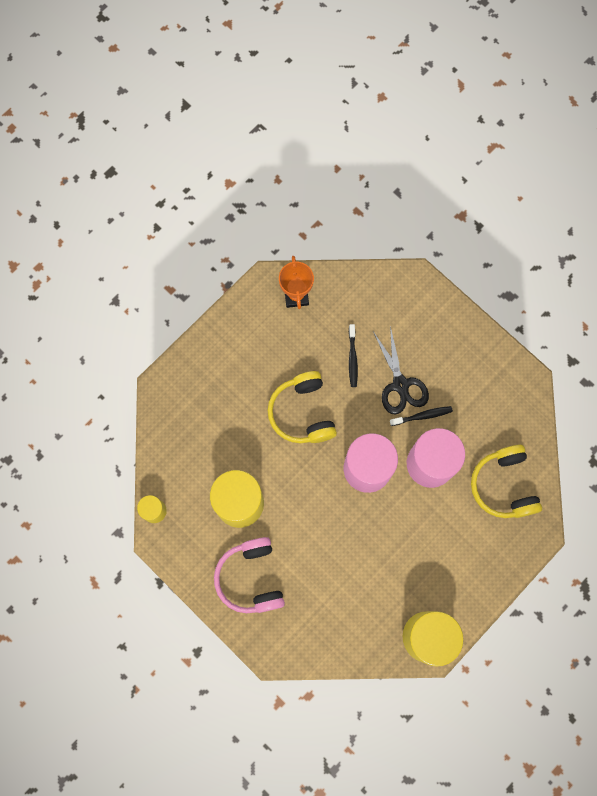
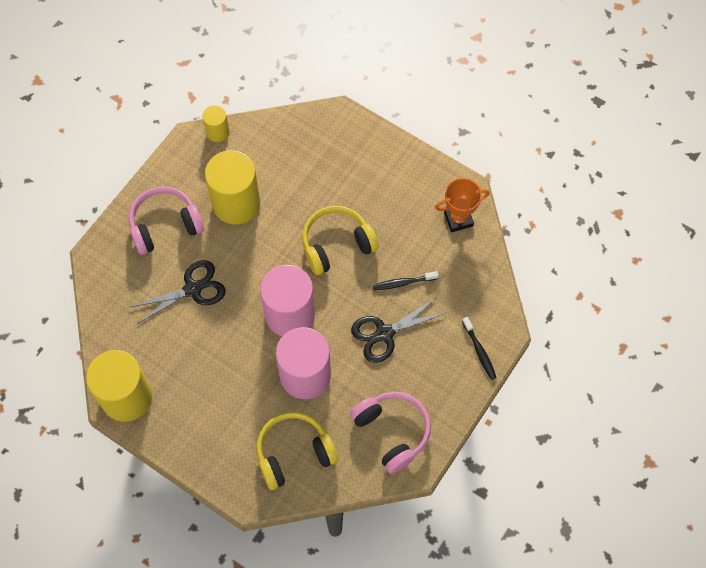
camera: 80 degrees right, 10 degrees down
black toothbrush [390,406,453,426] -> black toothbrush moved to [462,317,497,380]
none -> black scissors [130,260,225,324]
none -> pink headphones [350,392,431,474]

